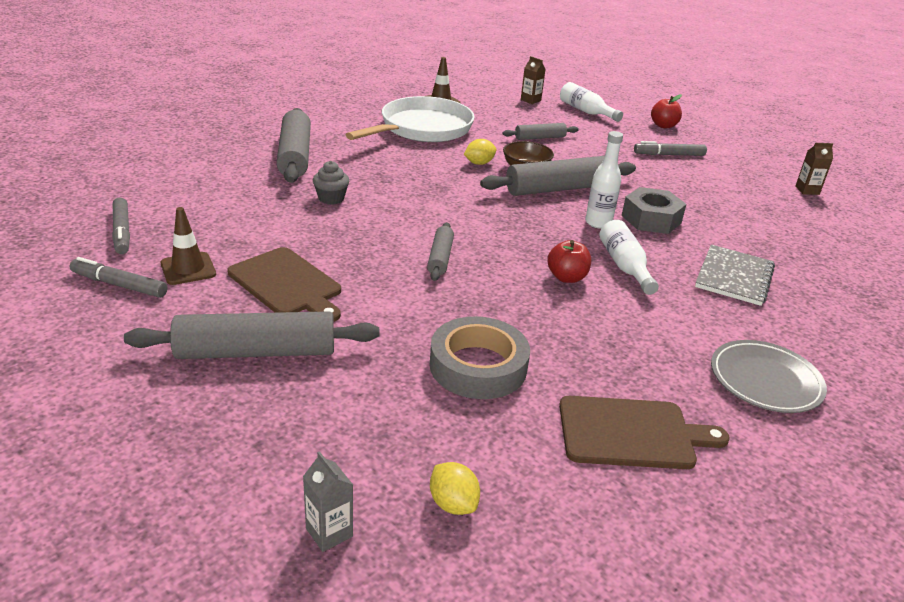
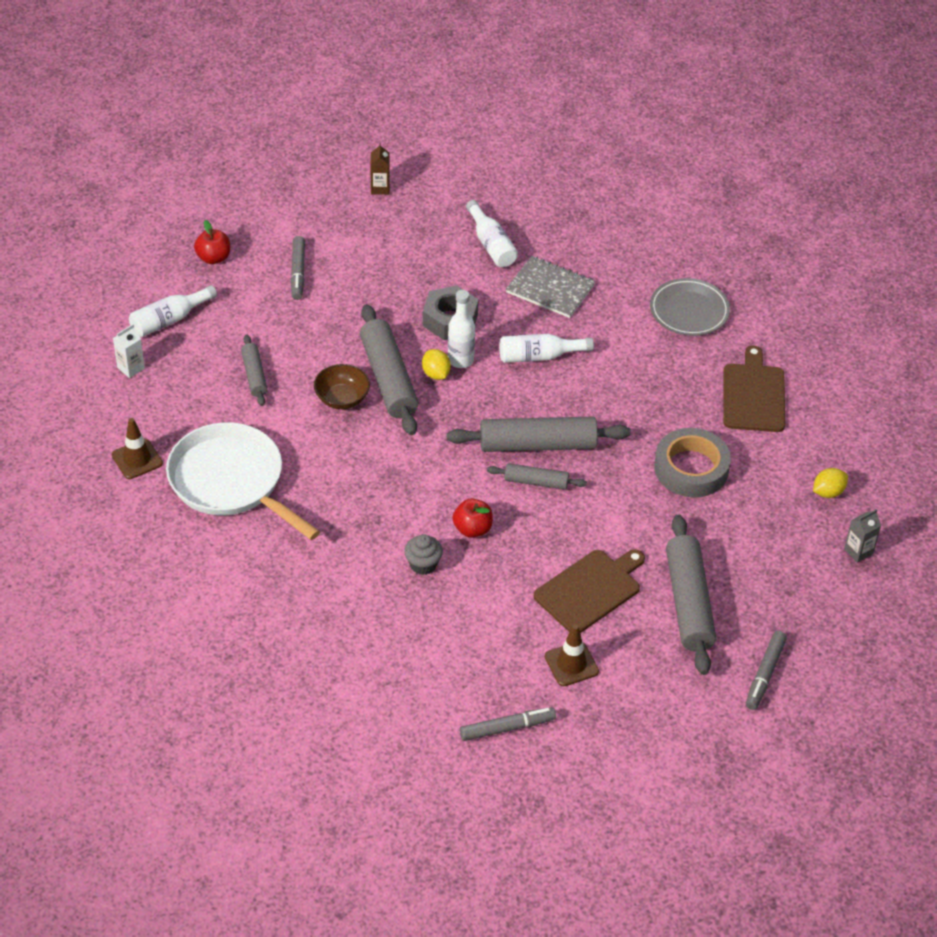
camera: 85 degrees left, 15 degrees up
grey marker [70,257,168,298] -> grey marker moved to [746,631,787,710]
grey rolling pin [276,108,311,183] -> grey rolling pin moved to [447,416,631,452]
yellow lemon [464,139,496,165] -> yellow lemon moved to [422,349,451,380]
brown carton [521,56,546,104] -> white carton [113,324,145,378]
red apple [547,240,591,283] -> red apple moved to [452,498,493,538]
none -> white bottle [466,200,518,267]

